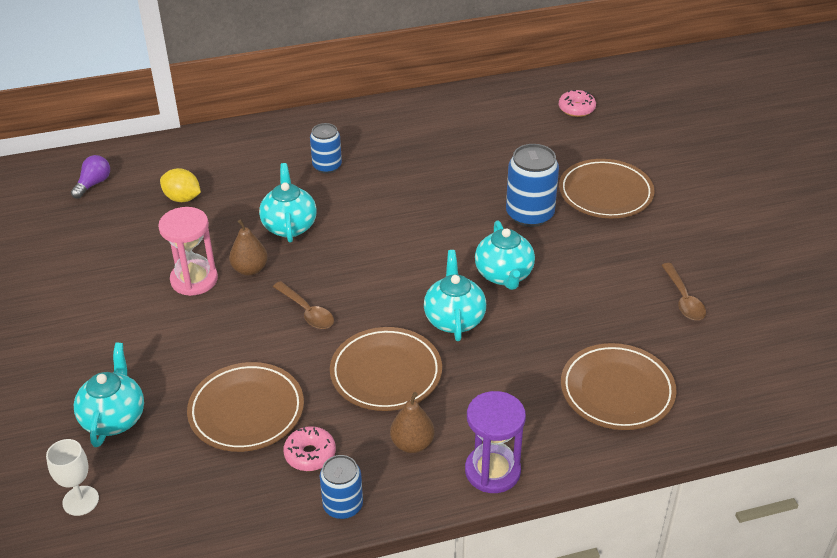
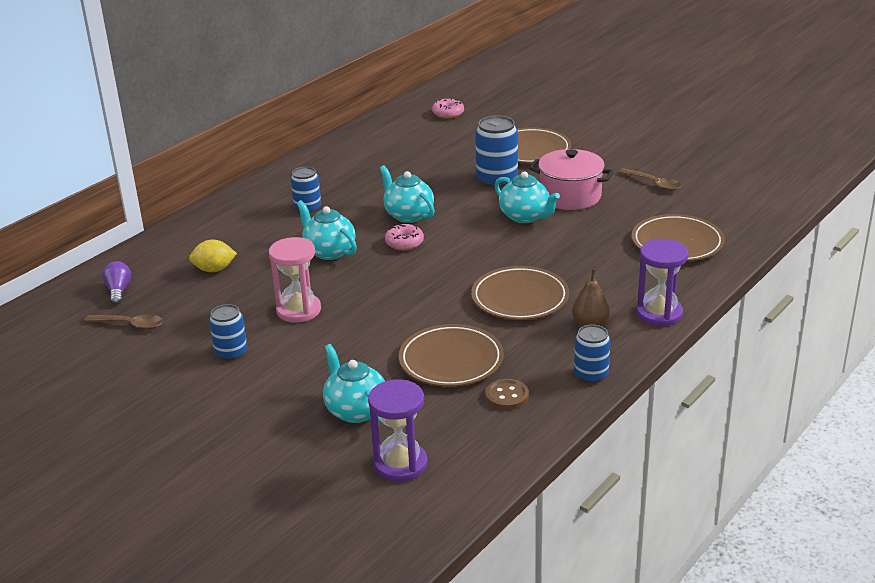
camera: 35 degrees left, 10 degrees down
white goblet [46,439,99,516] -> purple hourglass [368,380,427,482]
brown pear [229,220,268,276] -> none
brown spoon [273,281,334,329] -> brown spoon moved to [84,314,163,329]
pink donut [283,426,336,471] -> pink donut moved to [385,224,424,250]
turquoise teapot [424,250,486,341] -> turquoise teapot moved to [380,165,434,223]
none -> blue can [209,304,247,361]
none -> brown button [485,379,529,410]
none -> pink pot [529,149,614,210]

